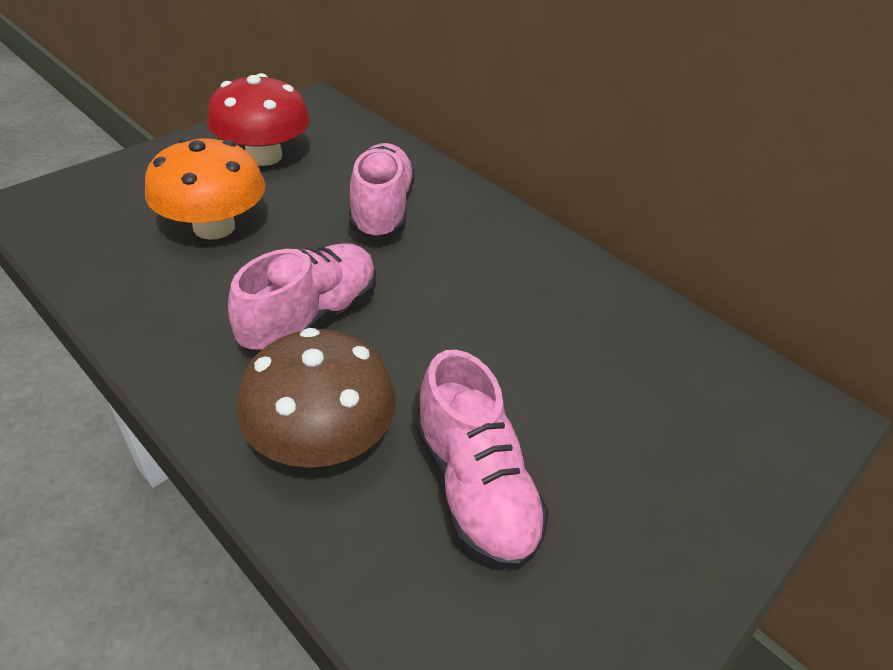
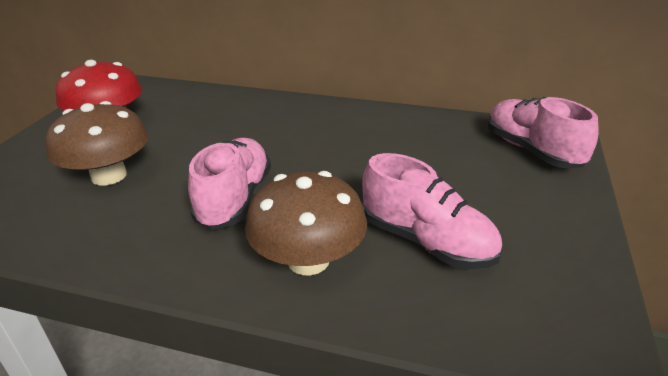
camera: 25 degrees left, 10 degrees down
orange mushroom [145,137,265,240] -> brown mushroom [45,101,148,186]
pink shoe [349,143,415,240] -> pink shoe moved to [488,97,598,168]

